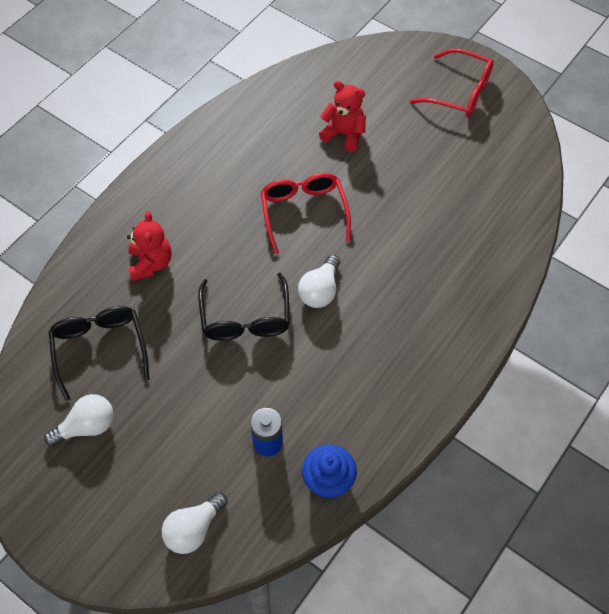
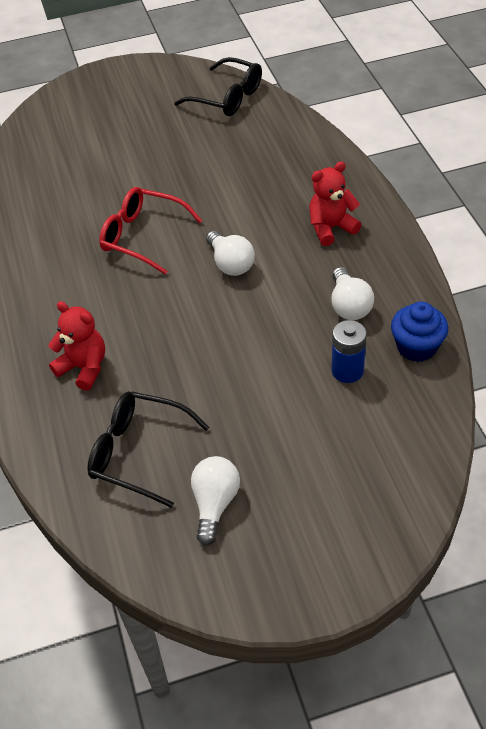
camera: 50 degrees left, 10 degrees down
white light bulb [162,492,227,554] -> white light bulb moved to [331,267,374,320]
black glasses [198,273,290,341] -> black glasses moved to [174,57,262,116]
red teddy bear [319,81,366,152] -> red teddy bear moved to [309,161,362,246]
red glasses [410,48,494,117] -> none

